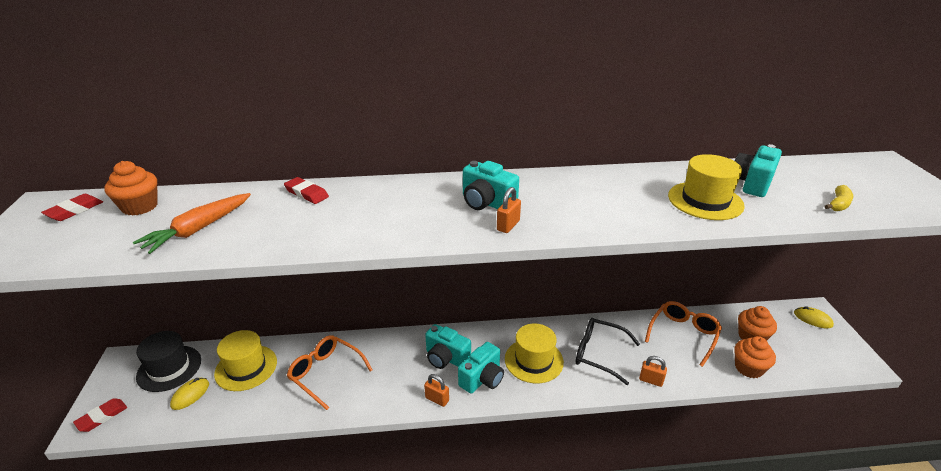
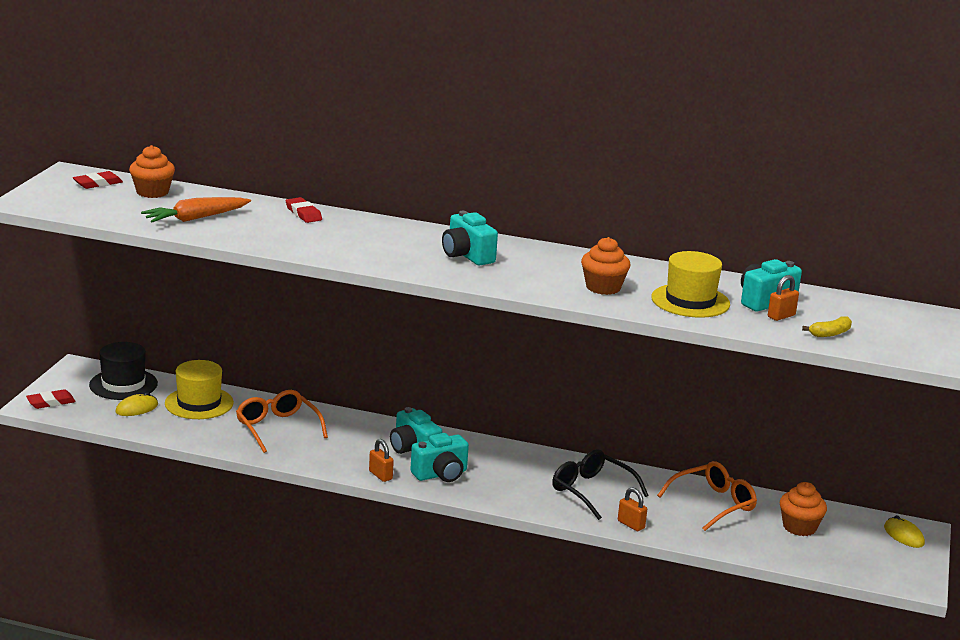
camera: 20 degrees right, 10 degrees down
orange padlock [497,187,521,233] -> orange padlock moved to [768,275,799,321]
yellow hat [505,323,564,384] -> none
orange cupcake [734,336,776,378] -> orange cupcake moved to [581,237,630,295]

